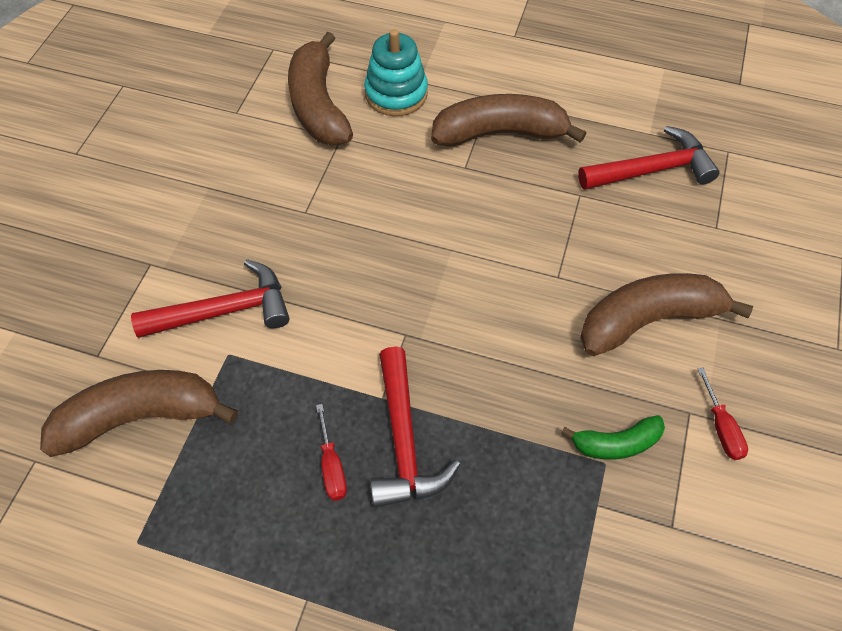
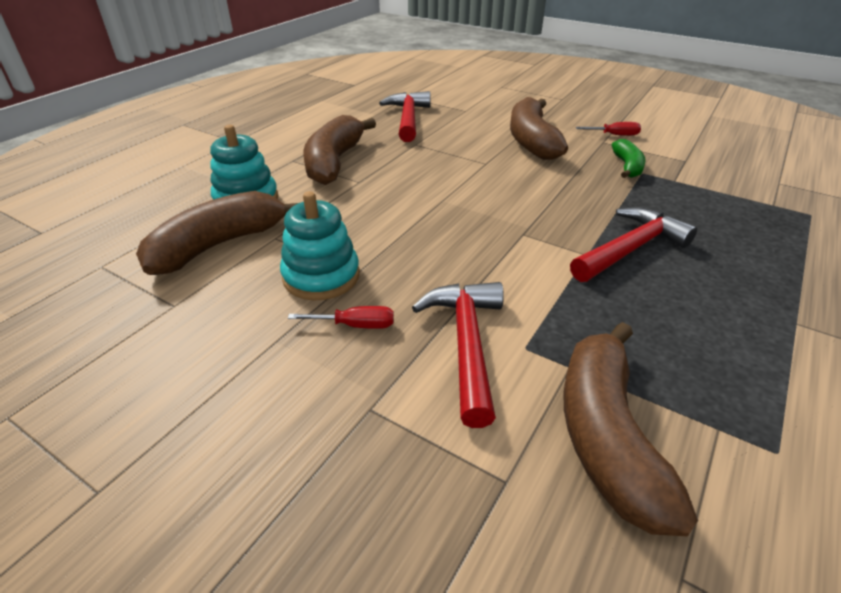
camera: 75 degrees left, 20 degrees down
brown banana [288,31,353,146] -> brown banana turned 135 degrees clockwise [136,191,298,275]
red screwdriver [316,404,347,501] -> red screwdriver moved to [288,306,394,329]
red hammer [370,347,461,508] -> red hammer turned 45 degrees counterclockwise [570,207,697,282]
none -> turquoise stacking toy [280,191,359,301]

